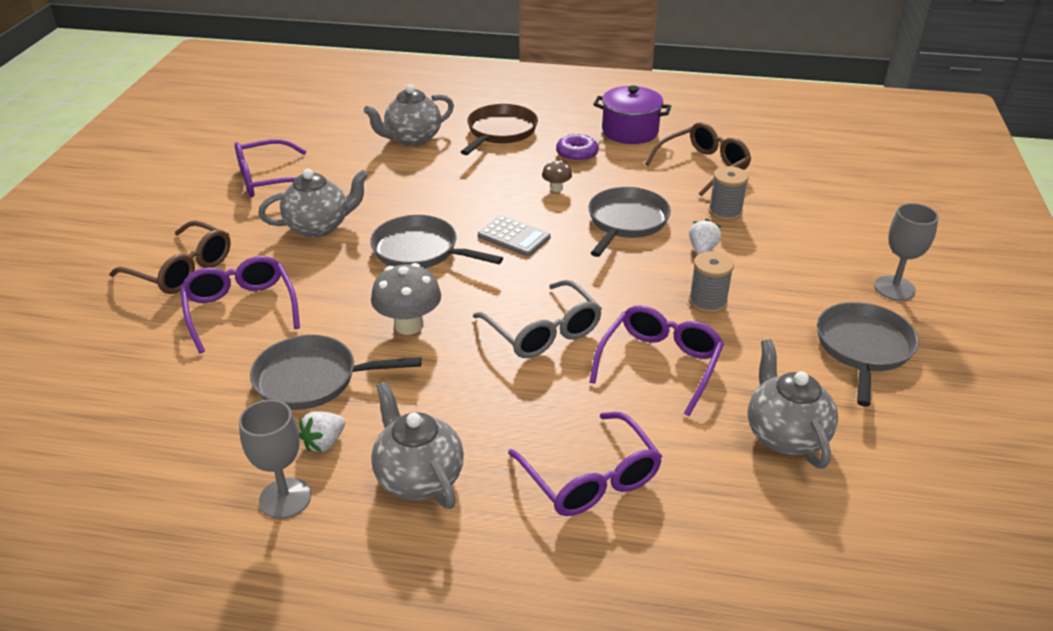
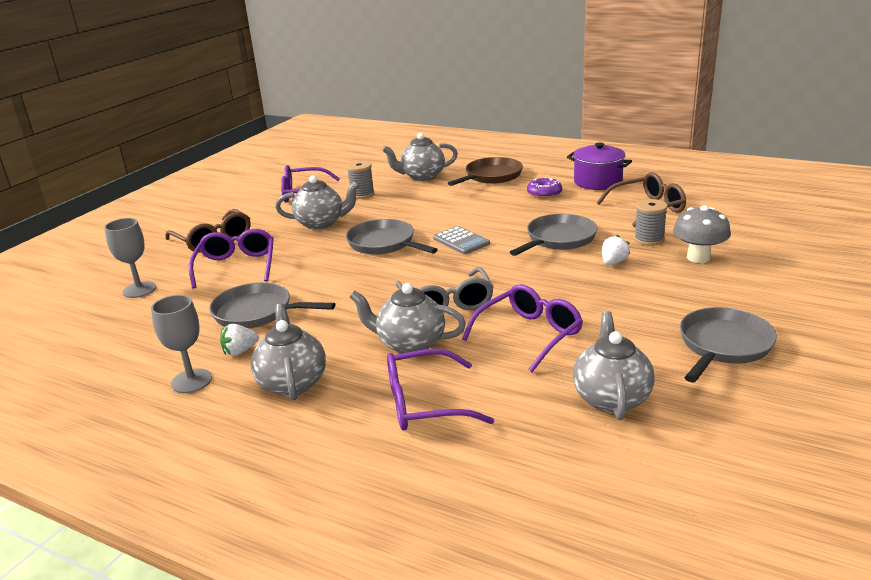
camera: 20 degrees right, 10 degrees down
grey mushroom [371,263,441,335] -> grey mushroom moved to [673,205,731,263]
purple glasses [508,412,662,516] -> purple glasses turned 90 degrees clockwise [387,349,494,431]
brown mushroom [542,160,572,192] -> none
grey spool [689,251,734,314] -> grey spool moved to [347,161,374,199]
grey goblet [874,203,939,301] -> grey goblet moved to [104,218,156,298]
none -> grey teapot [350,283,466,354]

